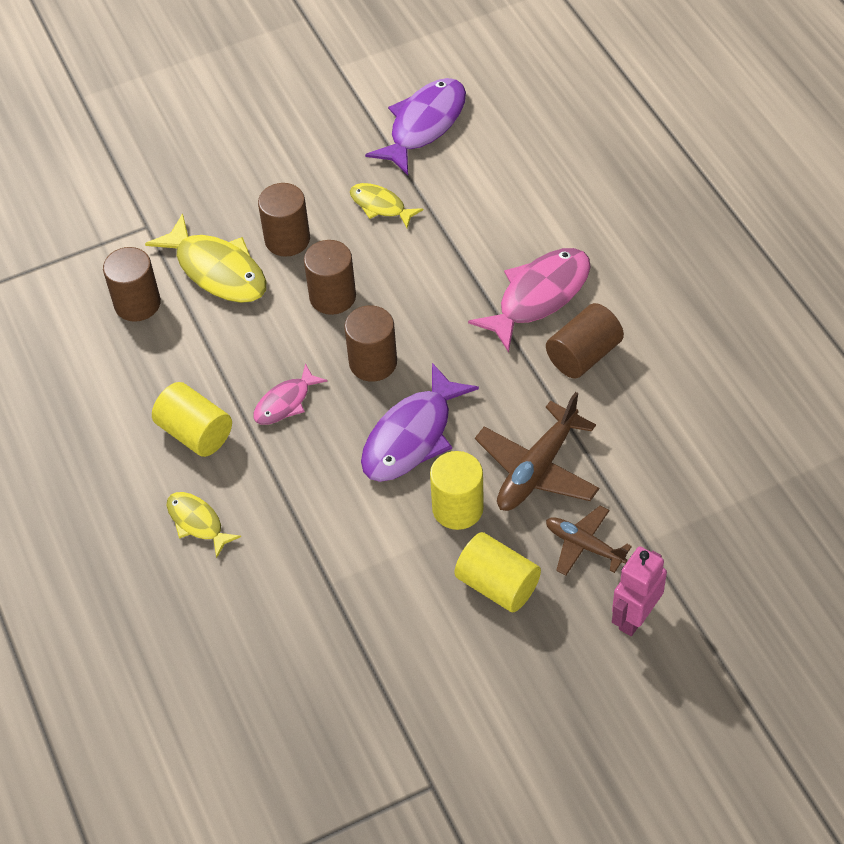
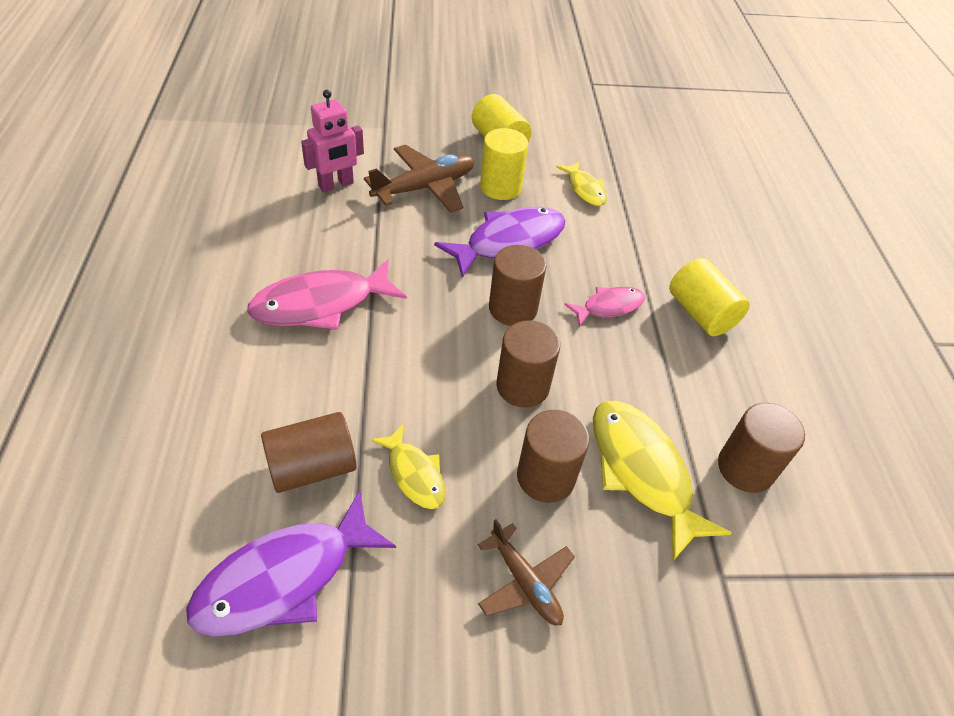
camera: 165 degrees left, 5 degrees down
yellow fish [167,492,241,558] -> yellow fish moved to [556,161,607,206]
brown cylinder [546,303,624,379] -> brown cylinder moved to [261,412,357,493]
brown plane [546,506,632,576] -> brown plane moved to [478,519,575,625]
pink robot [612,547,667,636] -> pink robot moved to [301,90,364,192]

